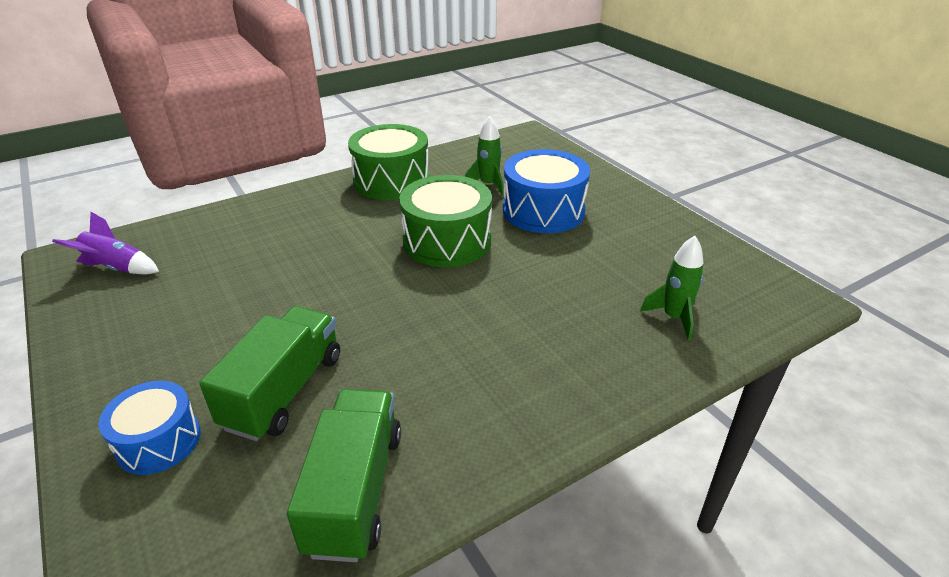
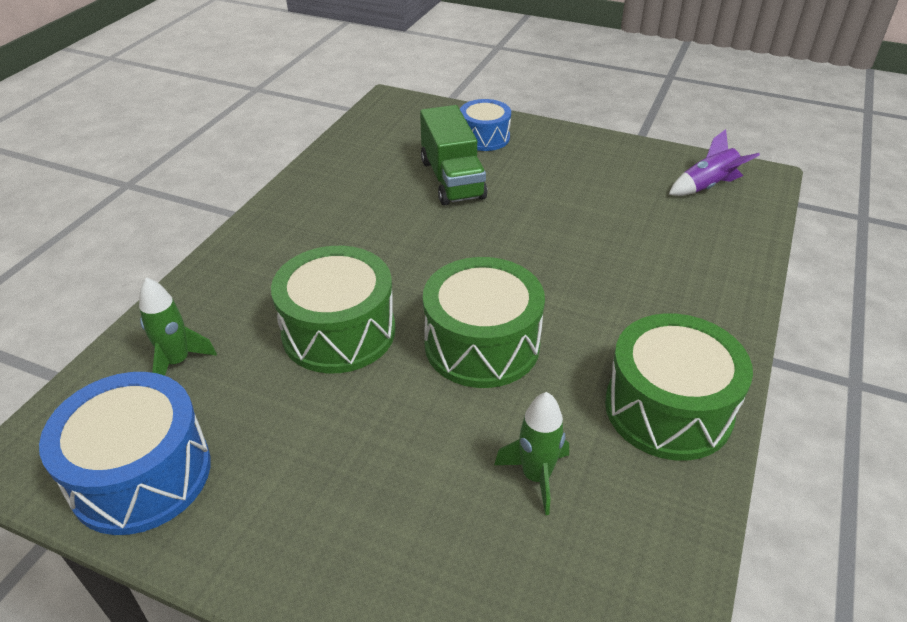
camera: 145 degrees right, 5 degrees up
green truck [287,389,401,562] -> none
blue drum [503,149,590,233] -> blue drum moved to [39,372,211,535]
none -> green drum [271,246,395,373]

